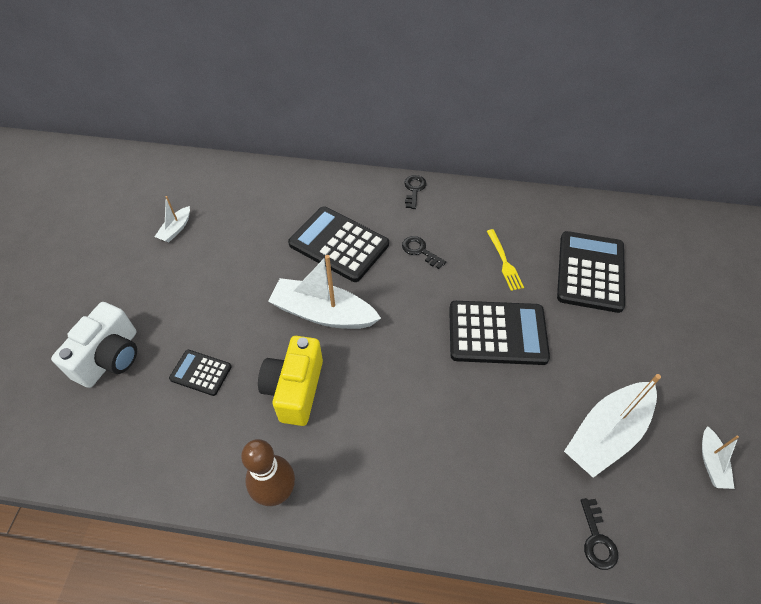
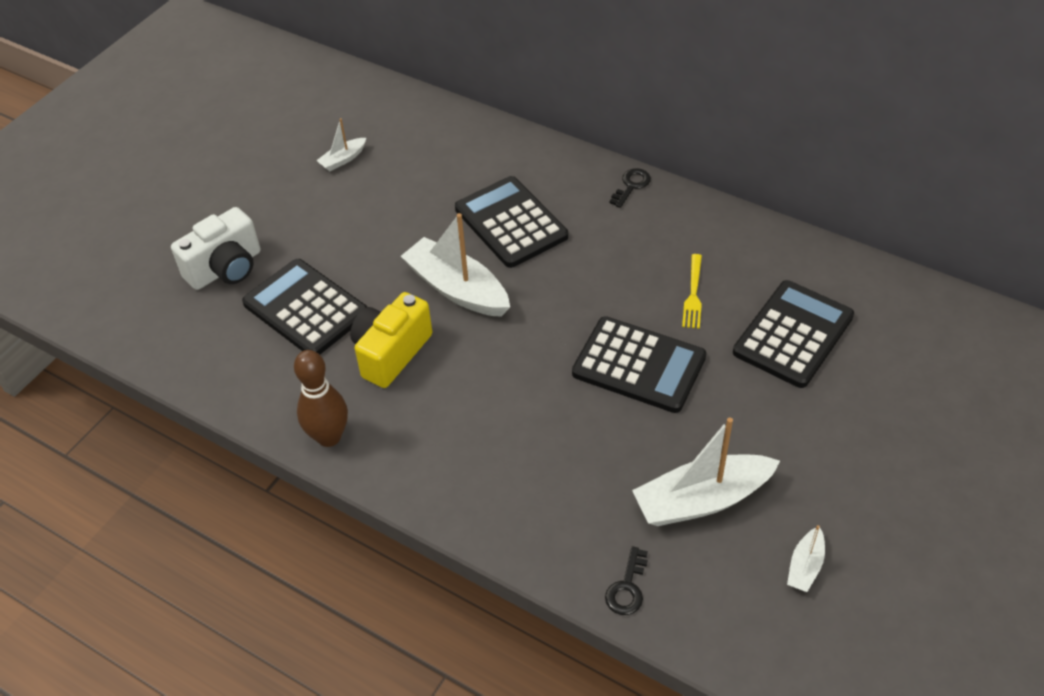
camera: 25 degrees right, 5 degrees down
black calculator [169,350,232,396] -> black calculator [242,259,367,355], size x1.92
black key [402,236,446,269] -> none

